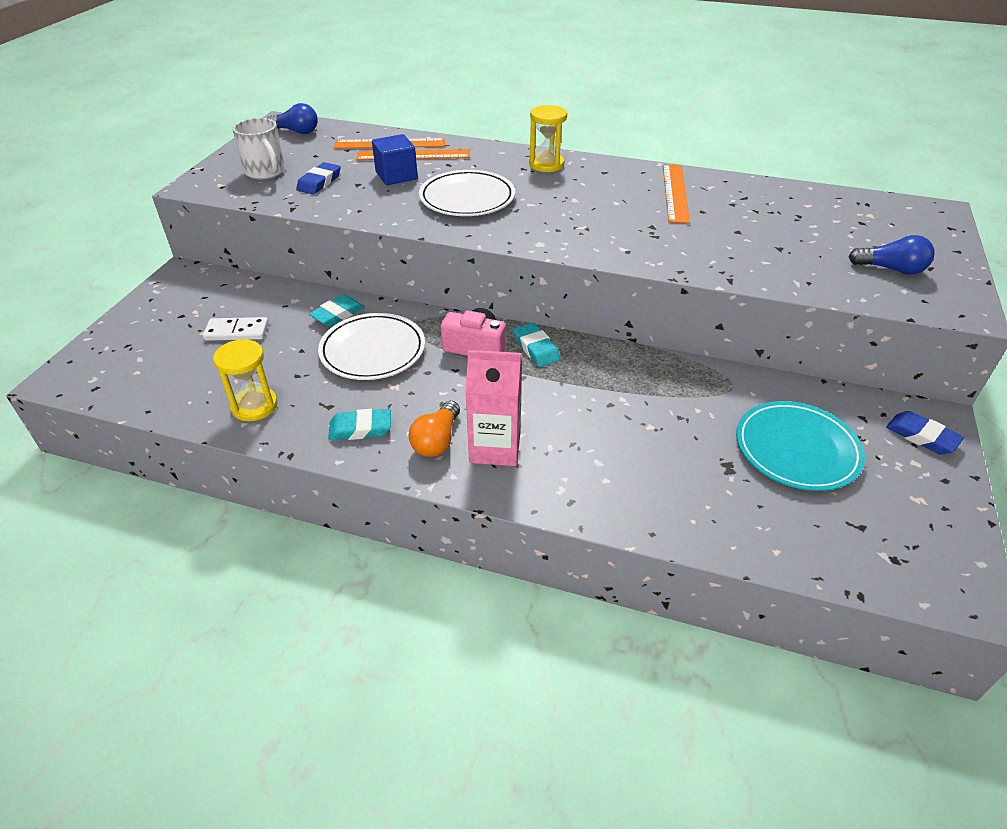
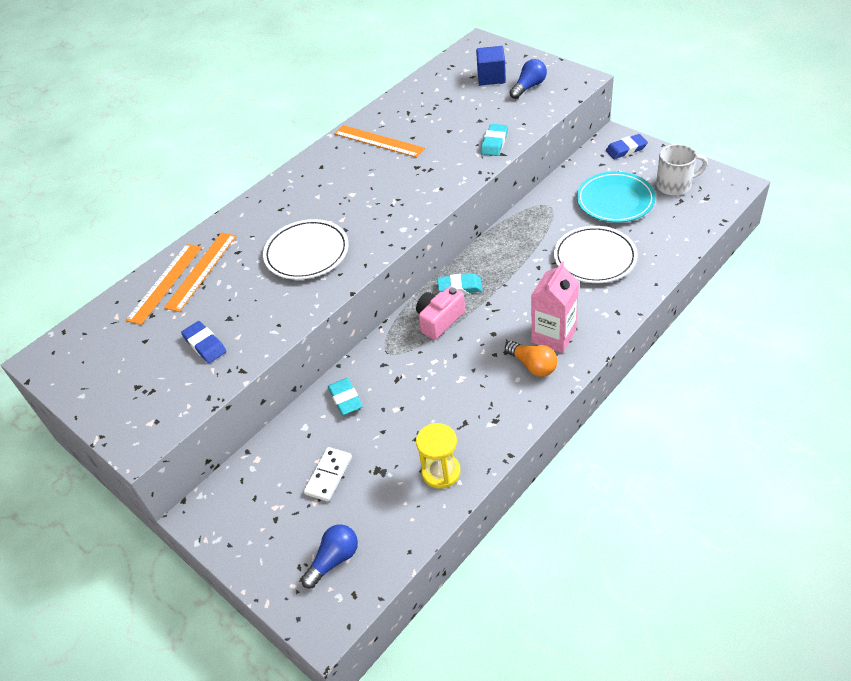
camera: 60 degrees left, 5 degrees up
white mug [232,118,285,179] -> white mug moved to [656,144,708,196]
blue light bulb [268,103,318,134] -> blue light bulb moved to [301,525,358,588]
white plate [318,313,425,380] -> white plate moved to [554,226,638,283]
turquoise eraser [328,409,391,440] -> turquoise eraser moved to [481,124,508,156]
blue cube [372,134,418,185] -> blue cube moved to [476,46,506,85]
yellow hourglass [529,105,567,172] -> none

